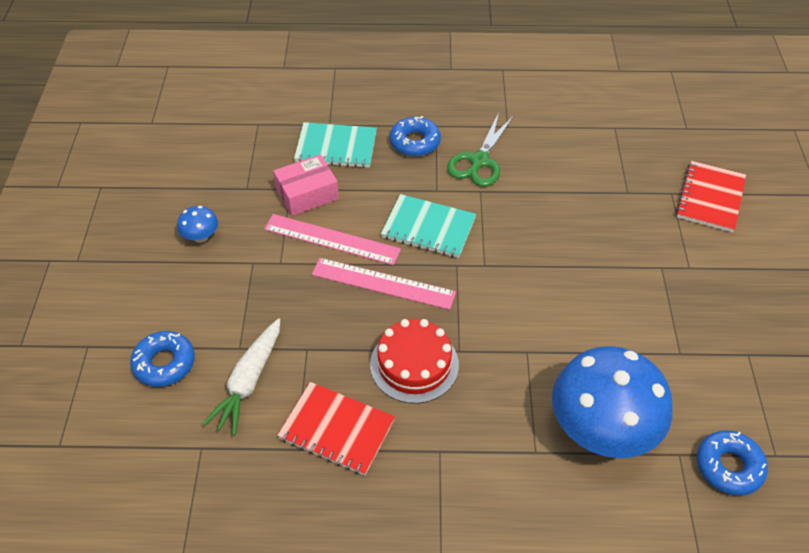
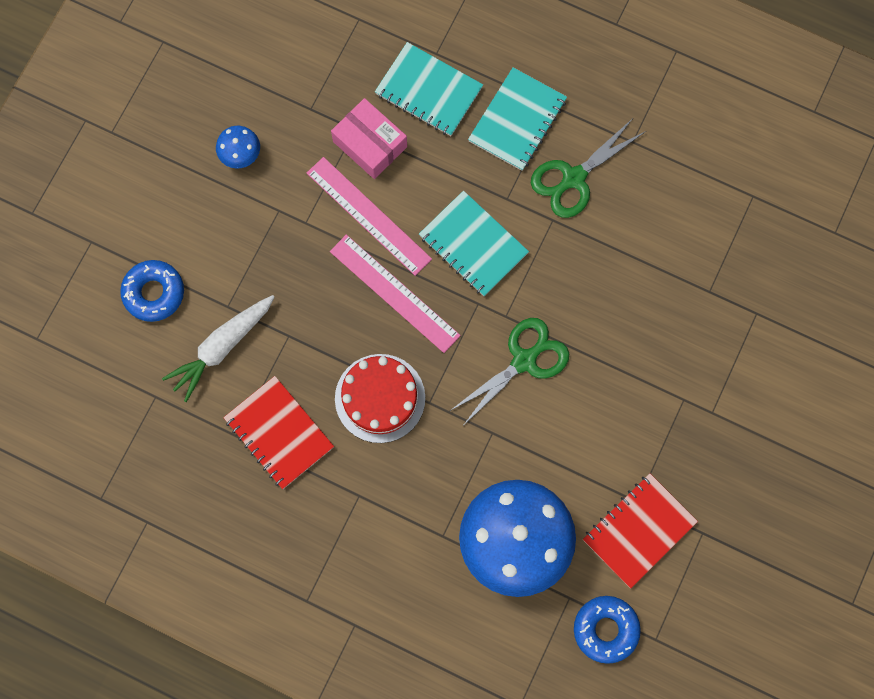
camera: 25 degrees right, 25 degrees up
pink box [273,154,339,216] -> pink box turned 45 degrees clockwise [331,98,407,179]
blue donut [390,116,441,157] -> turquoise notebook [468,67,567,171]
red notebook [676,161,746,232] -> red notebook moved to [583,473,698,589]
none -> green scissors [450,318,569,426]

